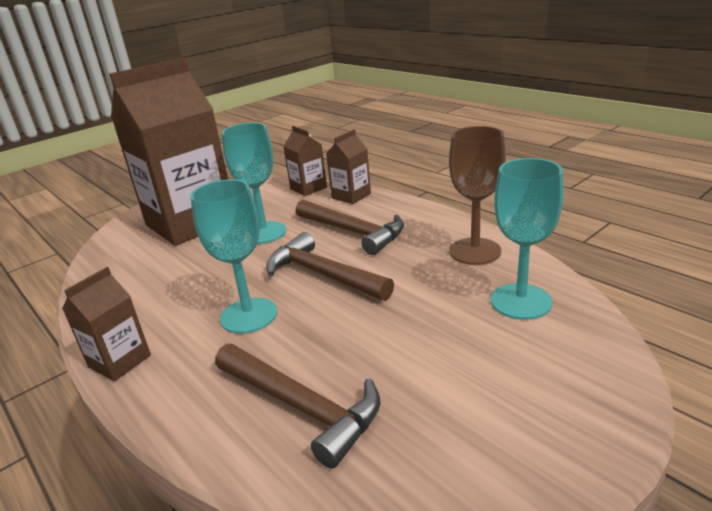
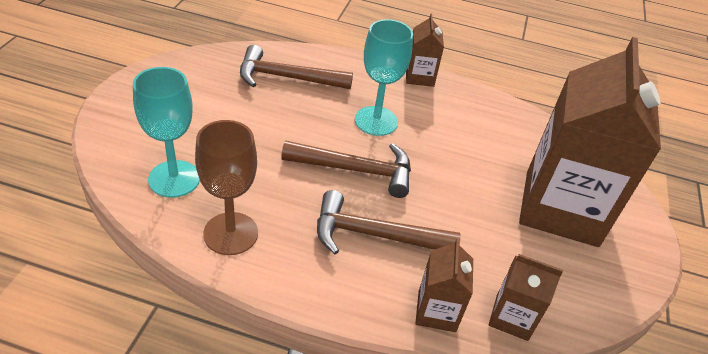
camera: 140 degrees right, 15 degrees up
turquoise goblet [222,123,286,244] -> none

